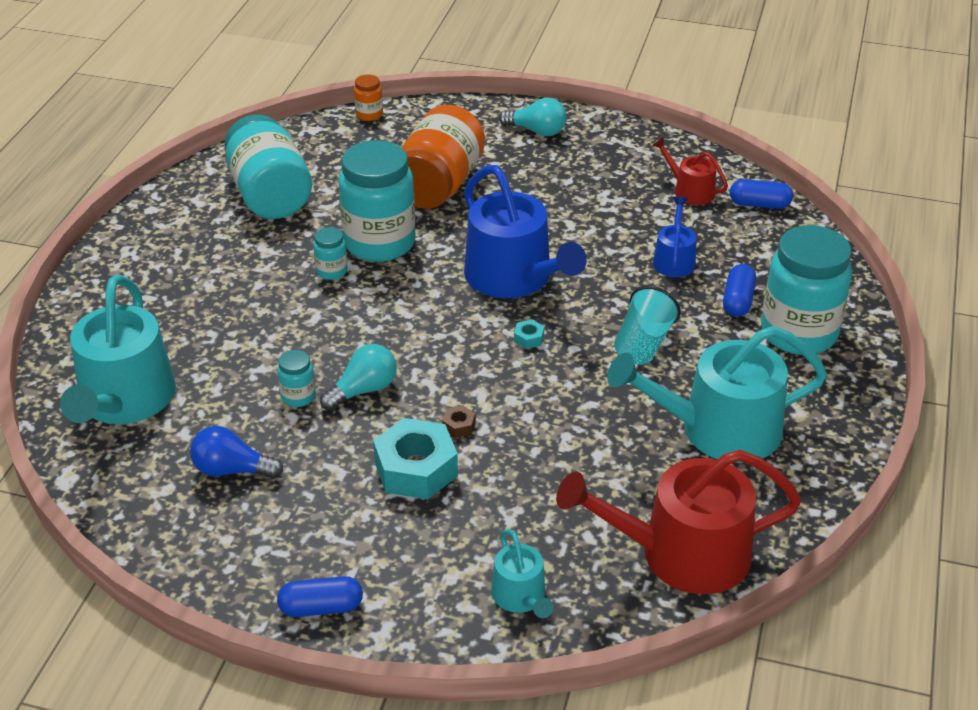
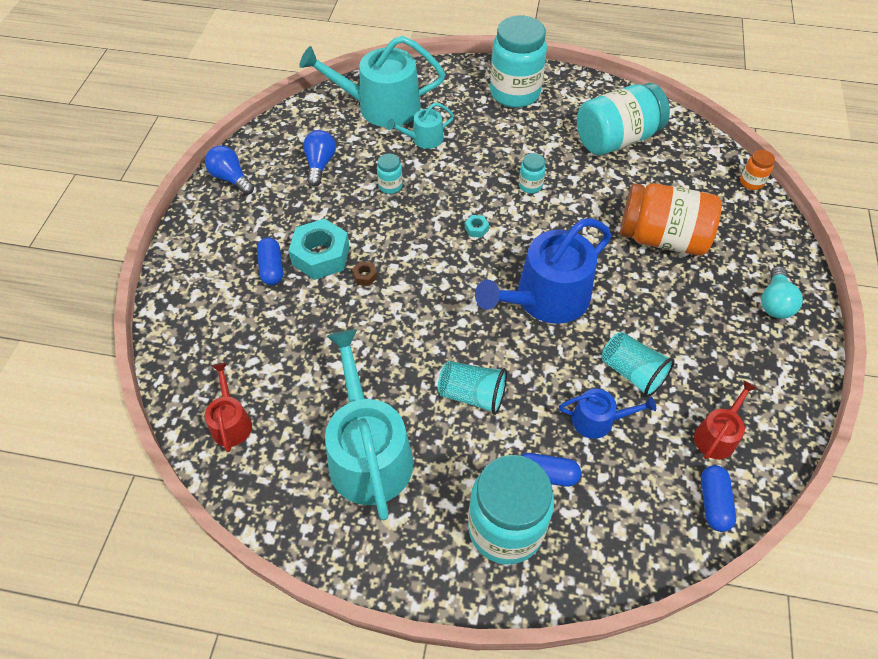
camera: 85 degrees right, 15 degrees up
blue capsule [277,576,363,617] -> blue capsule moved to [257,238,283,285]
turquoise light bulb [320,344,396,411] -> none
turquoise jar [339,140,415,262] -> turquoise jar moved to [490,15,547,108]
turquoise watering can [491,529,553,618] -> turquoise watering can moved to [387,103,454,149]
turquoise nut [514,319,544,349] -> turquoise nut moved to [465,215,489,238]
red watering can [556,450,802,594] -> red watering can [205,363,252,452], size x0.50
none -> blue light bulb [205,146,254,195]
none -> turquoise cup [602,332,675,397]

